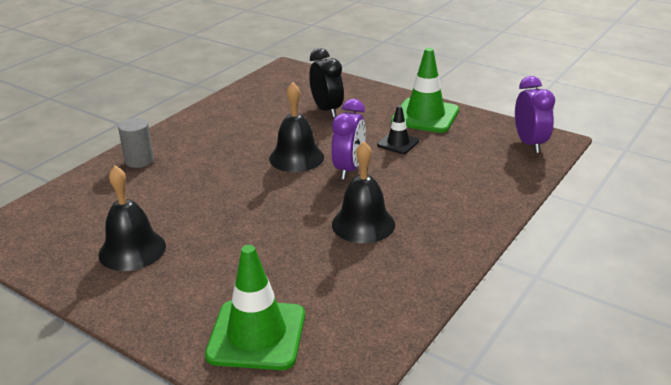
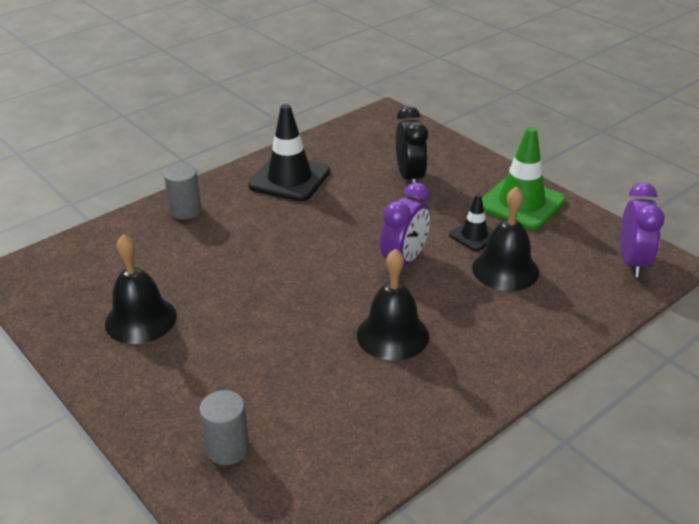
camera: 15 degrees right, 5 degrees up
green traffic cone [205,245,305,370] -> grey cylinder [199,390,250,465]
black bell [269,82,324,172] -> black bell moved to [472,186,539,291]
none -> black traffic cone [248,104,330,202]

